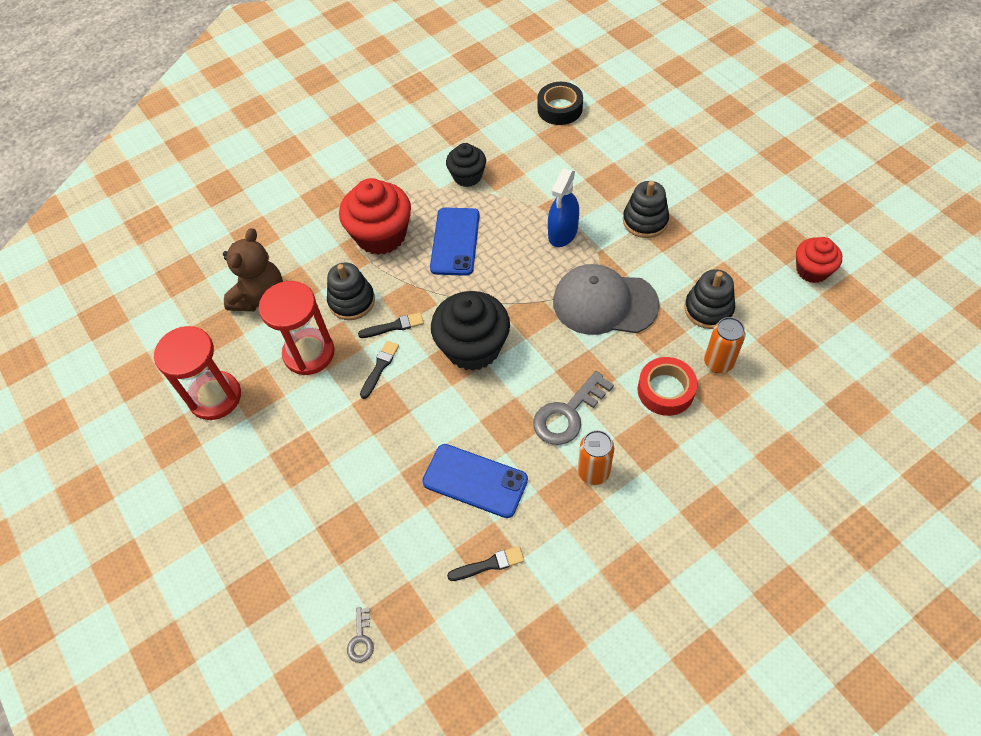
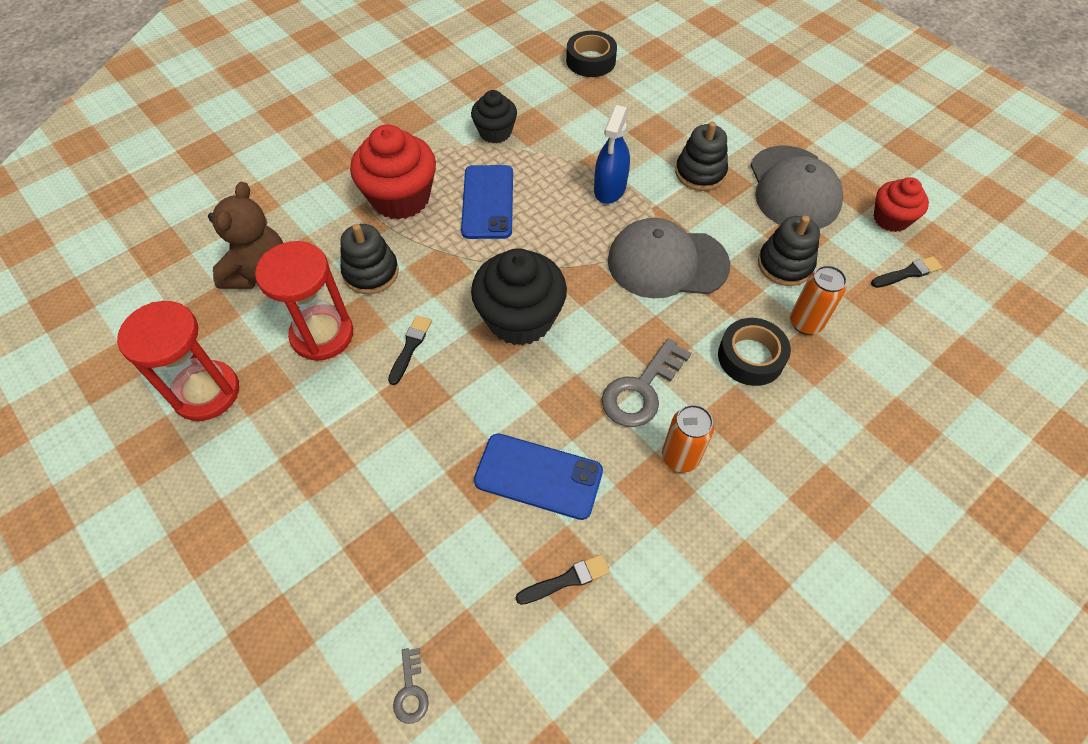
camera: 10 degrees left, 0 degrees up
black brush [358,312,424,338] -> black brush moved to [871,256,942,288]
red tape [638,357,697,416] -> black tape [718,318,791,386]
none -> grey cap [750,146,843,229]

